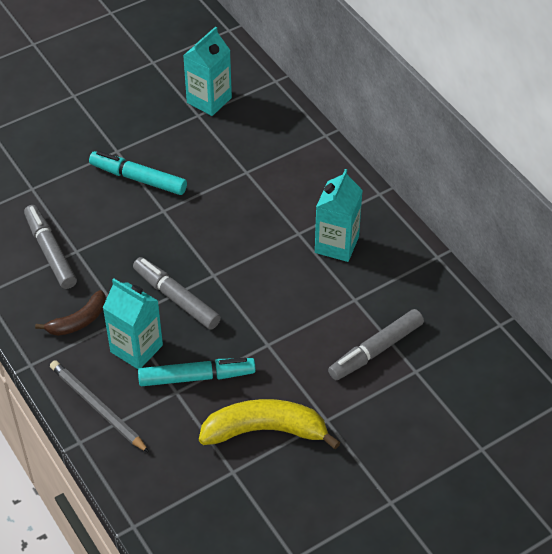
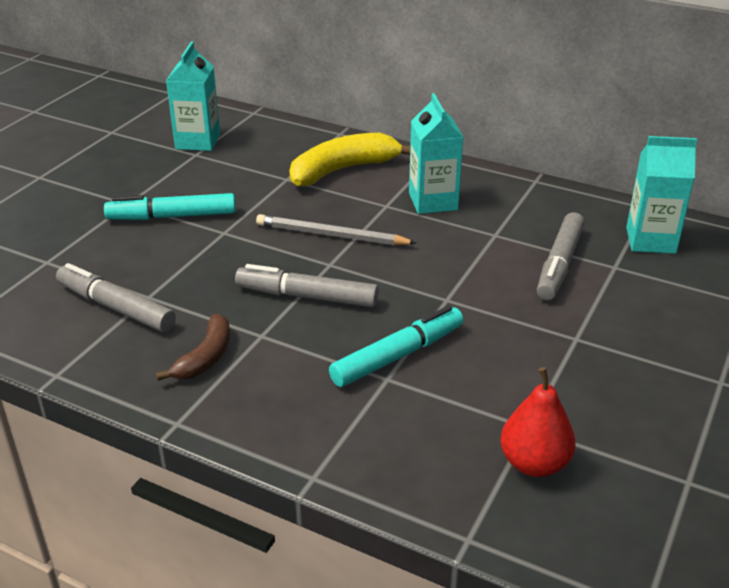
camera: 30 degrees left, 15 degrees down
grey pencil [50,360,149,453] -> grey pencil moved to [256,214,416,245]
turquoise carton [103,278,163,369] -> turquoise carton moved to [626,136,697,254]
yellow banana [199,399,341,449] -> yellow banana moved to [289,133,410,187]
none -> red pear [500,367,576,477]

